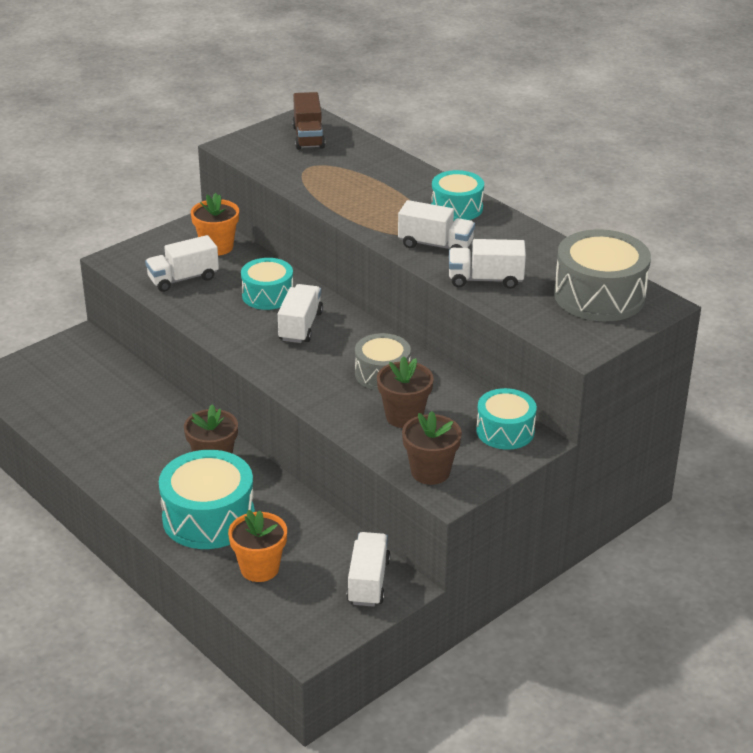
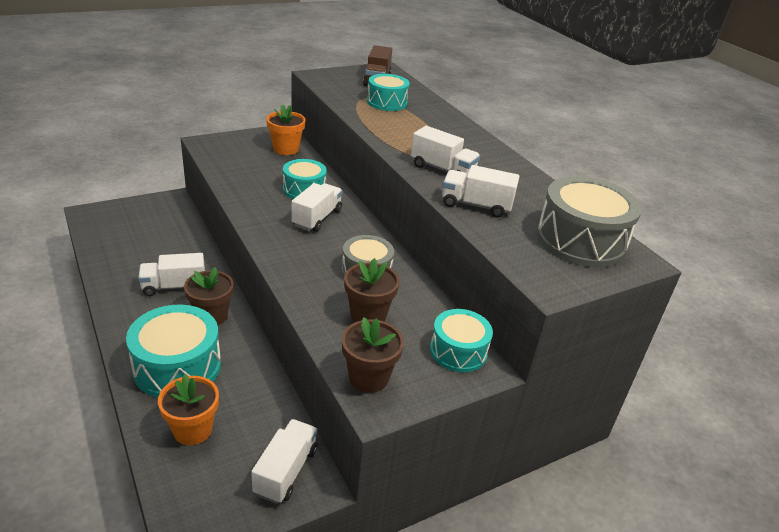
camera: 10 degrees right, 0 degrees up
white truck [145,235,219,292] -> white truck moved to [138,253,205,296]
turquoise drum [431,170,484,220] -> turquoise drum moved to [367,74,410,111]

